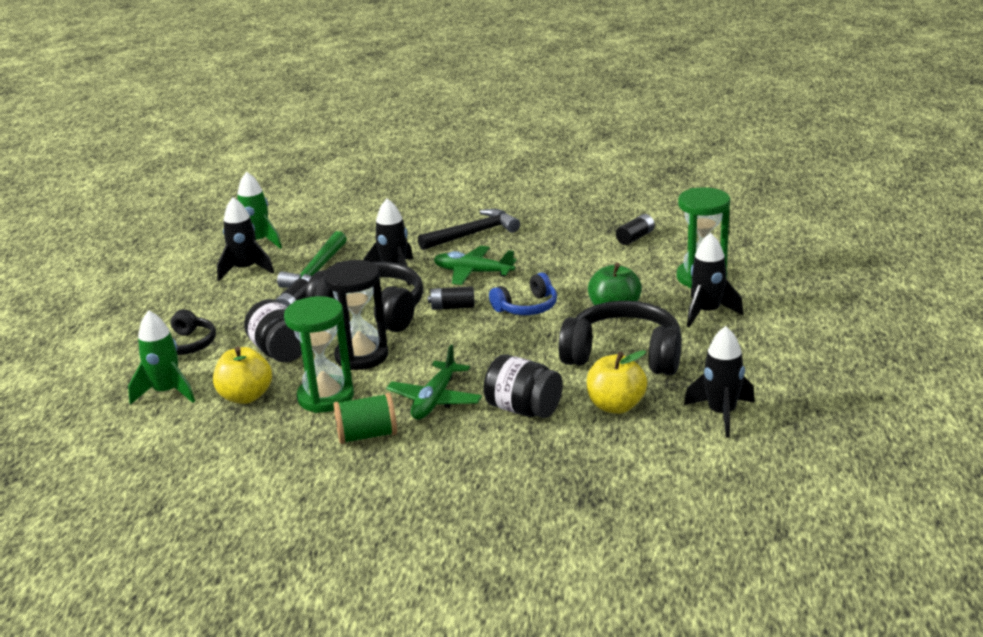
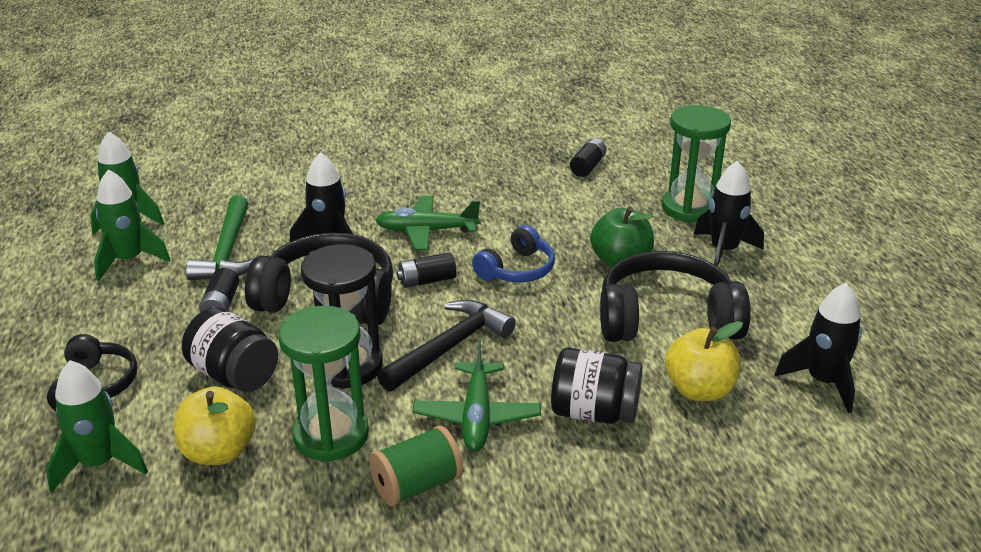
camera: 20 degrees left, 5 degrees up
black rocket [217,197,274,281] -> green rocket [94,169,170,281]
black hammer [418,209,520,250] -> black hammer moved to [377,300,516,392]

